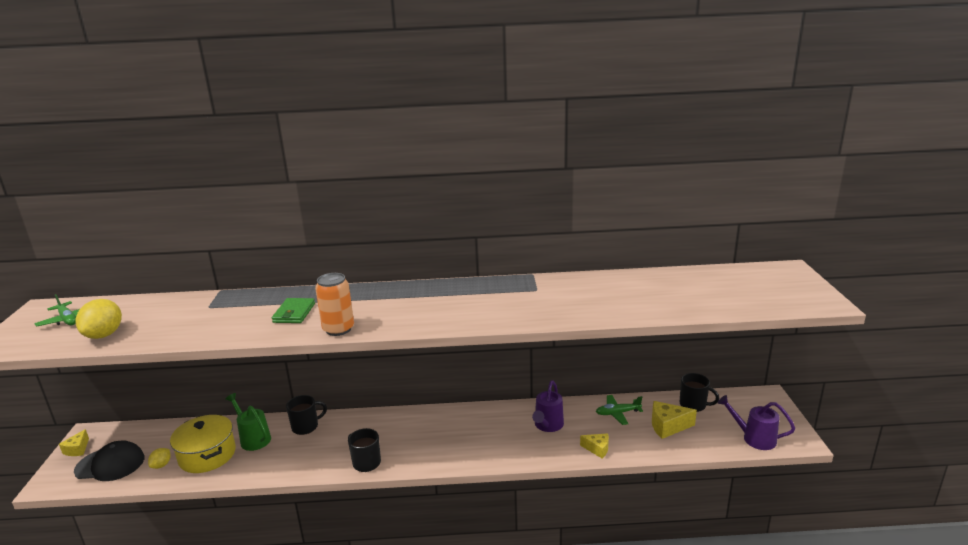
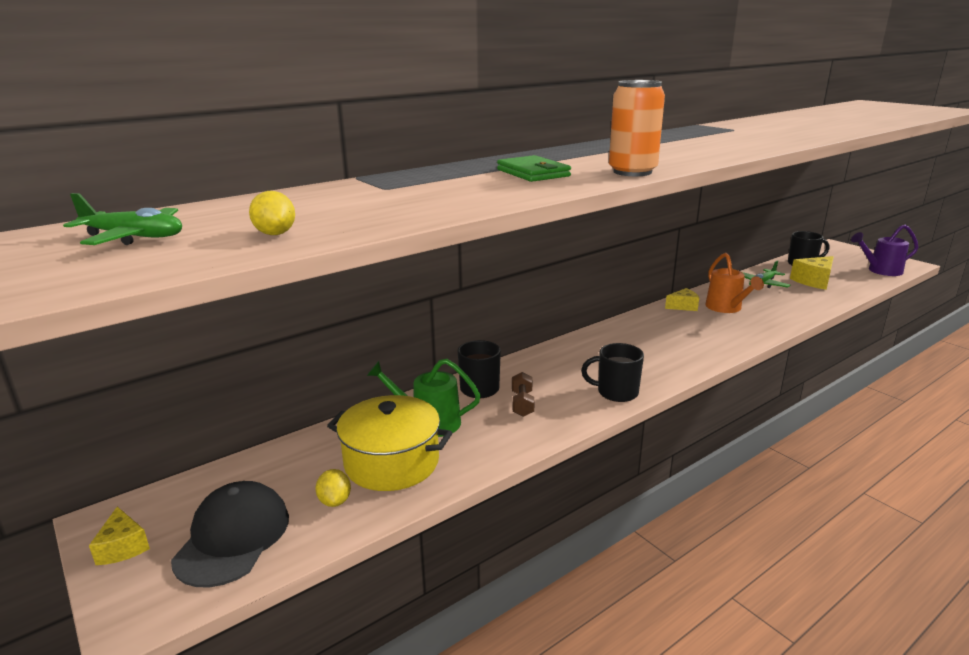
camera: 35 degrees left, 0 degrees up
black cap [74,440,145,481] -> black cap turned 45 degrees counterclockwise [171,481,289,587]
yellow lemon [75,299,122,339] -> yellow lemon [249,191,295,235], size x0.55
purple watering can [532,380,564,432] -> orange watering can [705,253,764,313]
yellow cheese [580,433,609,458] -> yellow cheese moved to [665,288,699,311]
none -> brown dumbbell [512,372,535,417]

